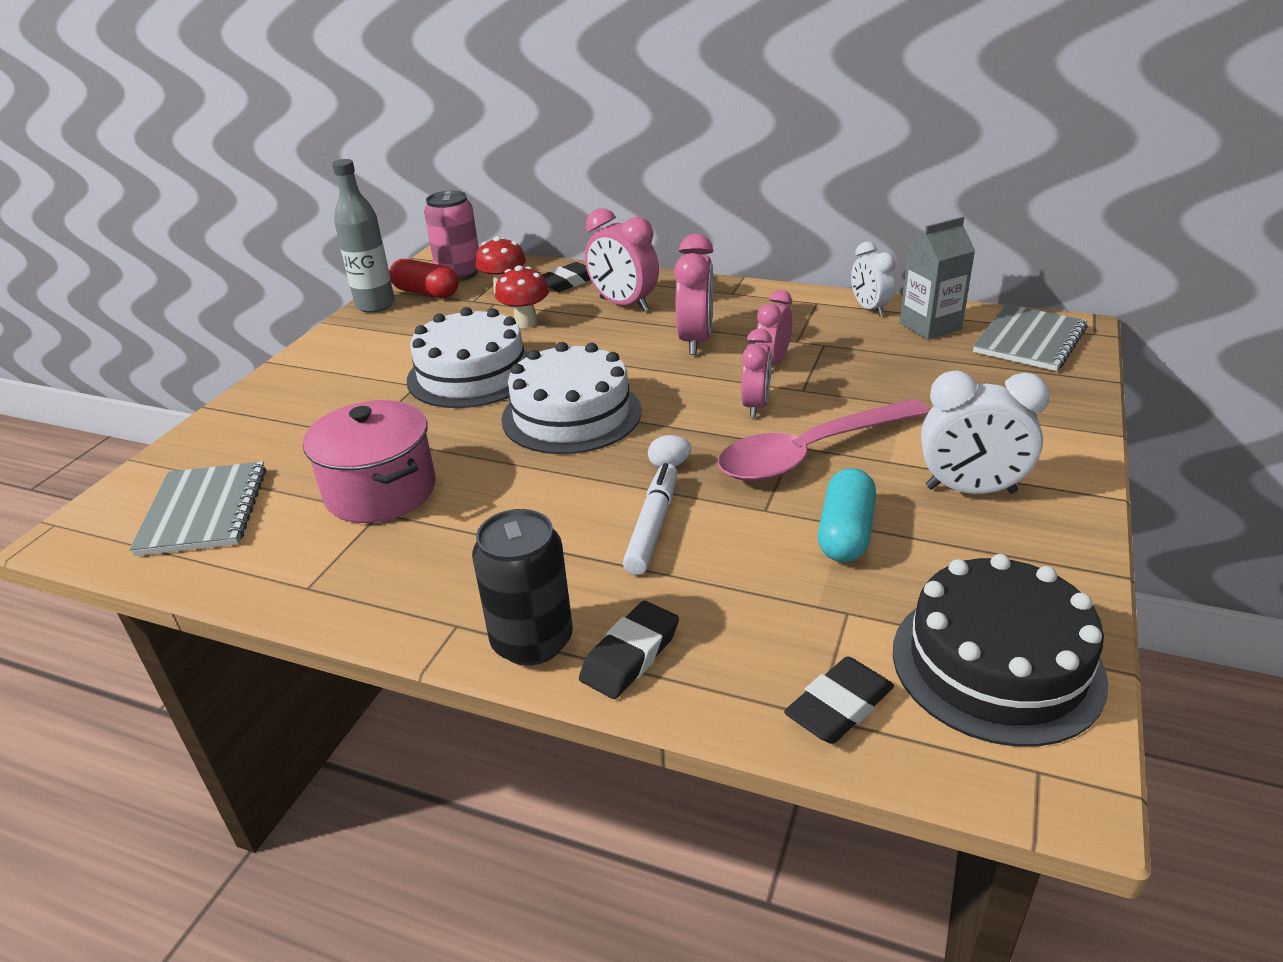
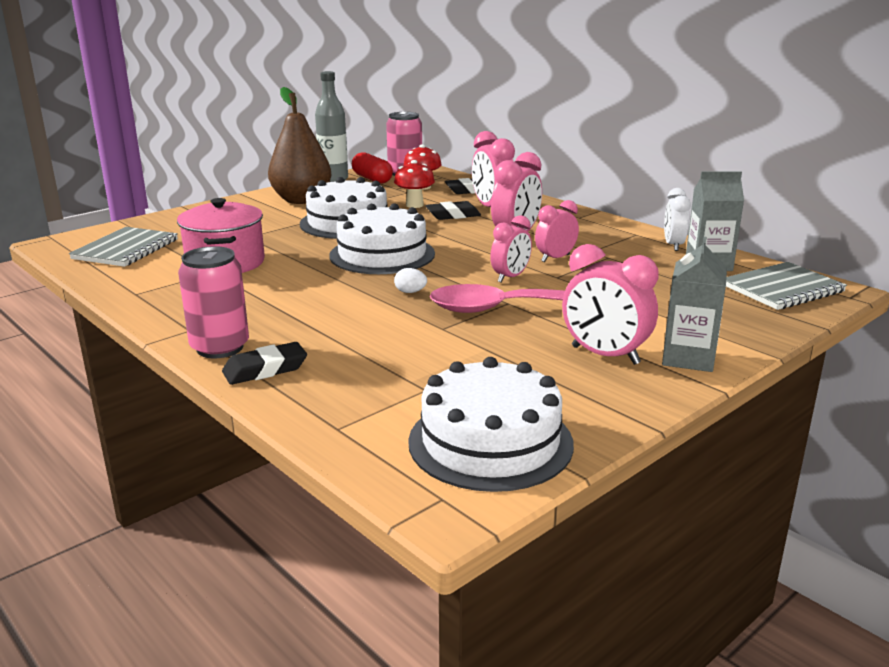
camera: 25 degrees right, 10 degrees down
black can [472,509,573,666] -> pink can [178,246,249,358]
white marker [623,463,677,575] -> none
black eraser [784,656,894,744] -> black eraser moved to [425,201,481,220]
turquoise capsule [818,468,876,562] -> none
black cake [893,554,1108,747] -> white cake [408,357,574,492]
white clock [921,370,1050,494] -> pink clock [562,244,659,365]
none -> brown pear [268,87,331,204]
none -> grey carton [662,237,727,372]

